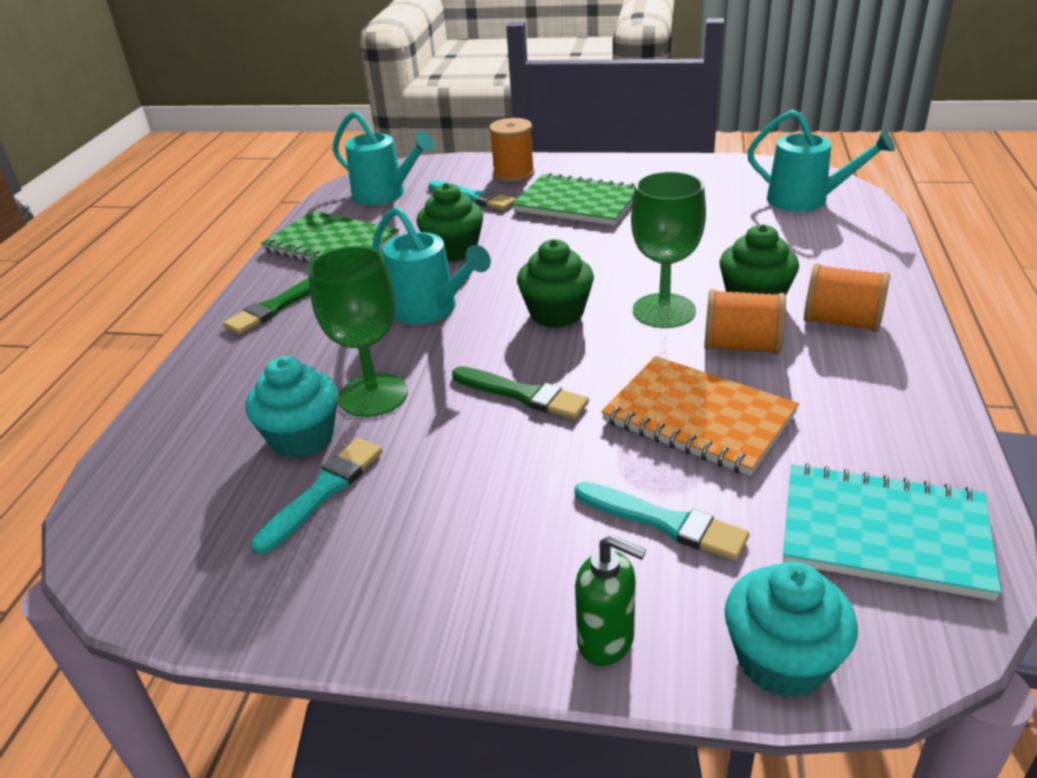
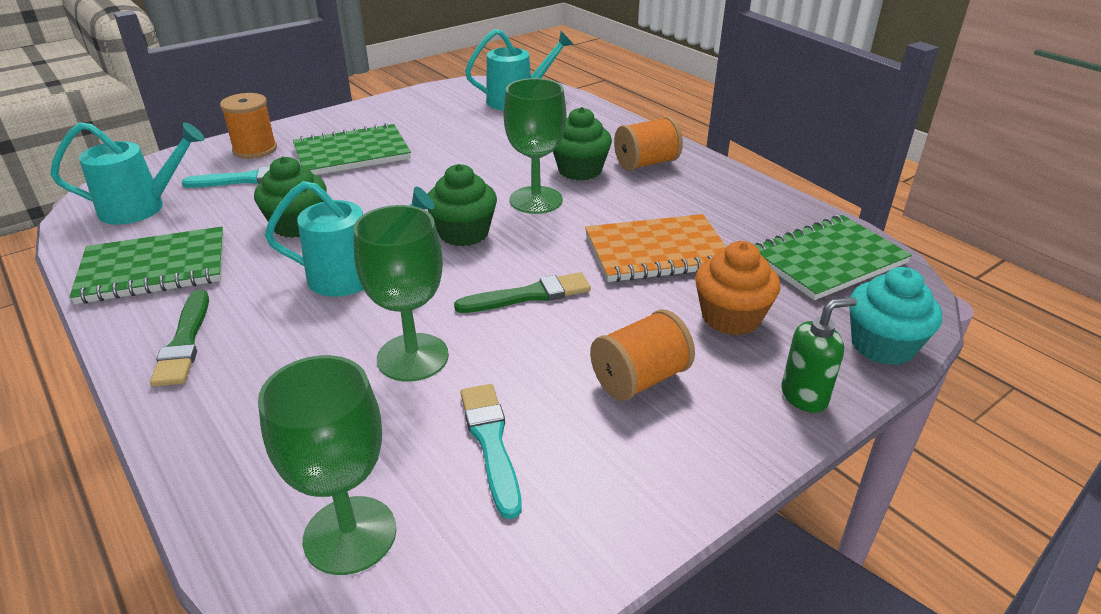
camera: 50 degrees left, 0 degrees up
turquoise cupcake [246,356,338,458] -> none
turquoise brush [574,482,749,561] -> orange cupcake [695,241,781,335]
orange spool [704,289,786,355] -> orange spool moved to [590,309,695,401]
turquoise notebook [783,463,1001,601] -> green notebook [755,215,912,300]
none -> green goblet [258,355,396,575]

